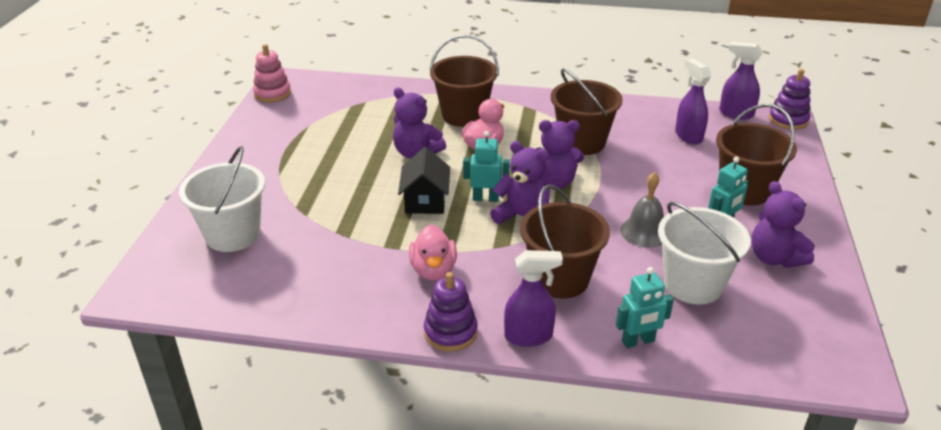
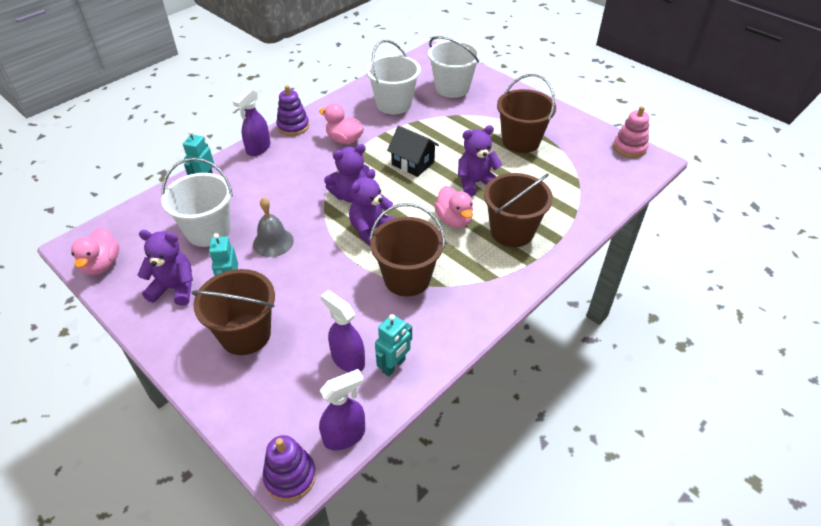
camera: 125 degrees right, 10 degrees up
turquoise robot [463,131,510,202] -> turquoise robot moved to [375,314,412,376]
brown bucket [520,184,610,299] -> brown bucket moved to [497,74,556,153]
purple spray bottle [675,58,711,145] -> purple spray bottle turned 150 degrees counterclockwise [321,290,365,372]
none -> pink duck [71,227,119,275]
none -> white bucket [366,40,421,115]

